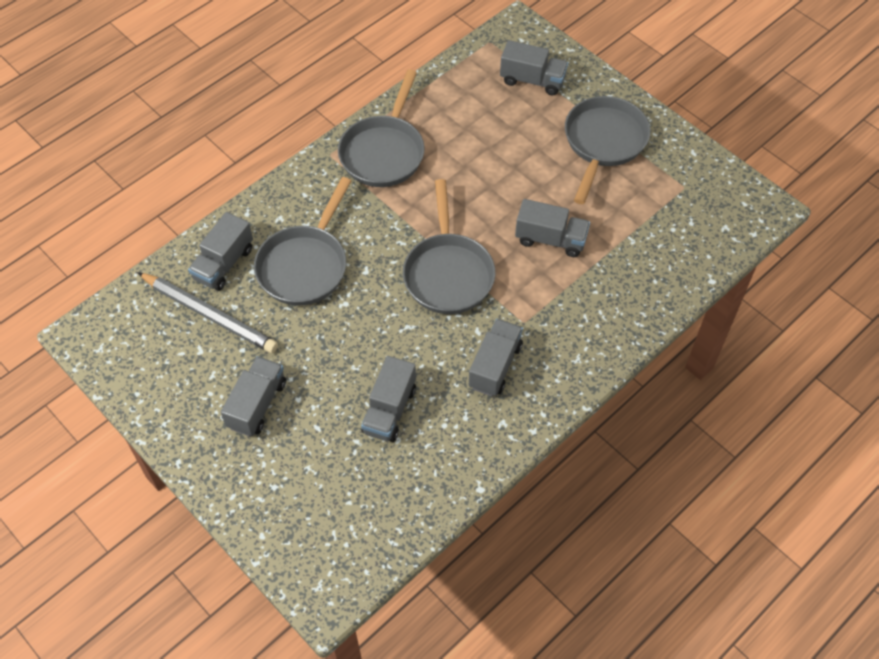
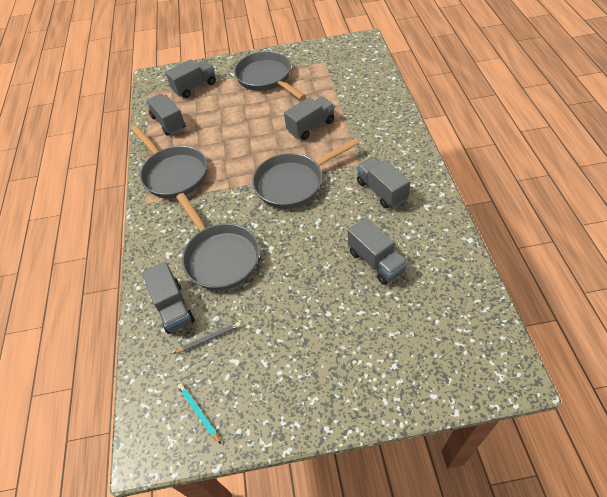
camera: 50 degrees left, 5 degrees down
grey pencil [137,272,278,353] -> grey pencil [173,322,241,354], size x0.45
grey truck [221,356,286,436] -> grey truck moved to [146,94,185,136]
grey pan [403,179,495,314] -> grey pan turned 120 degrees clockwise [252,138,360,209]
none -> turquoise pencil [178,383,221,444]

